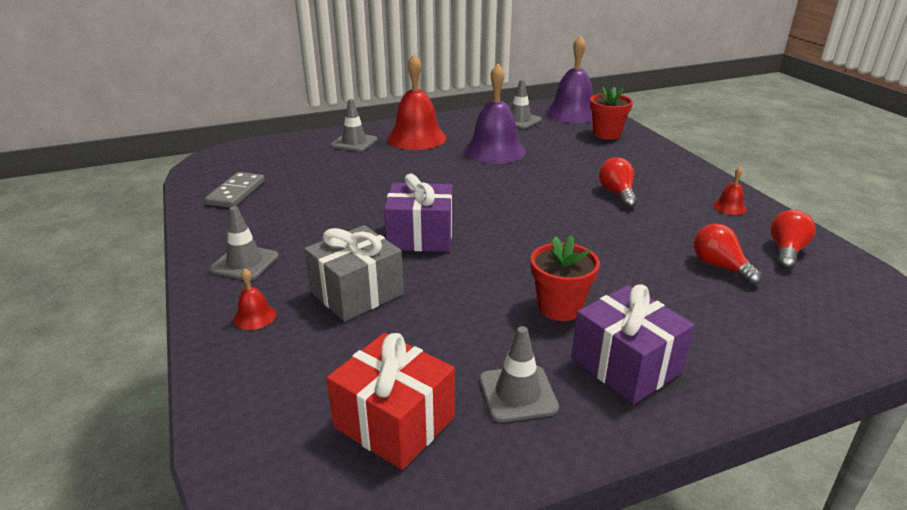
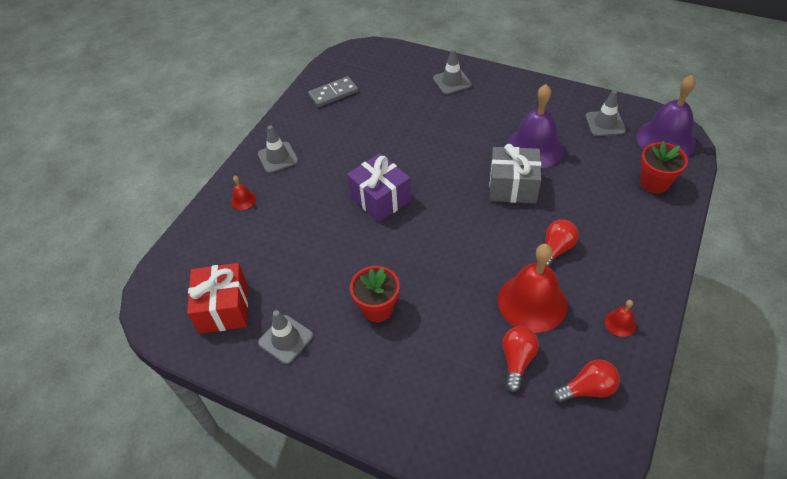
camera: 50 degrees right, 20 degrees up
grey gift [304,225,404,321] -> grey gift moved to [489,144,541,203]
red bell [387,54,447,150] -> red bell moved to [498,244,568,333]
purple gift [571,284,695,404] -> none

